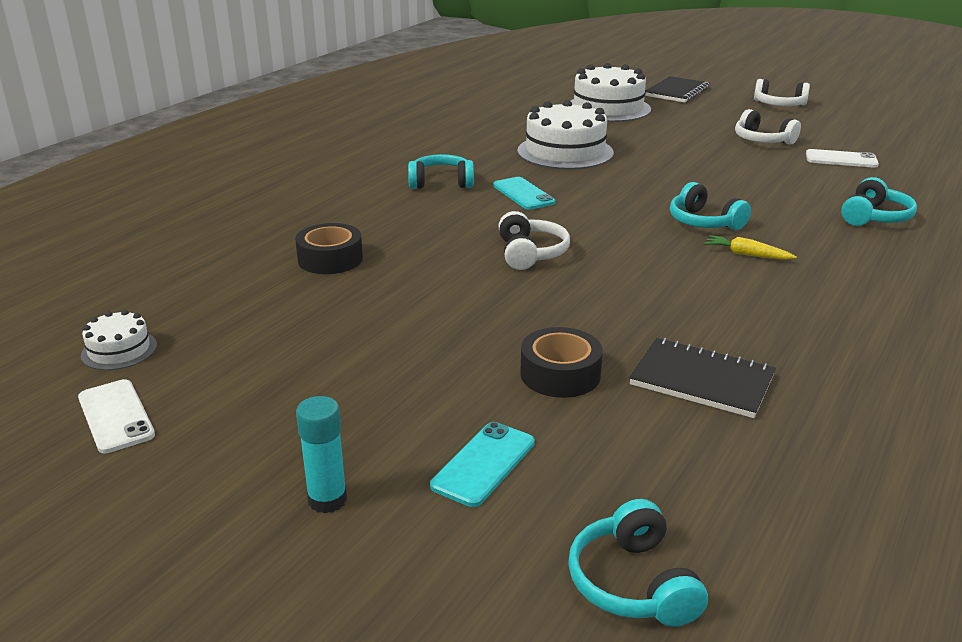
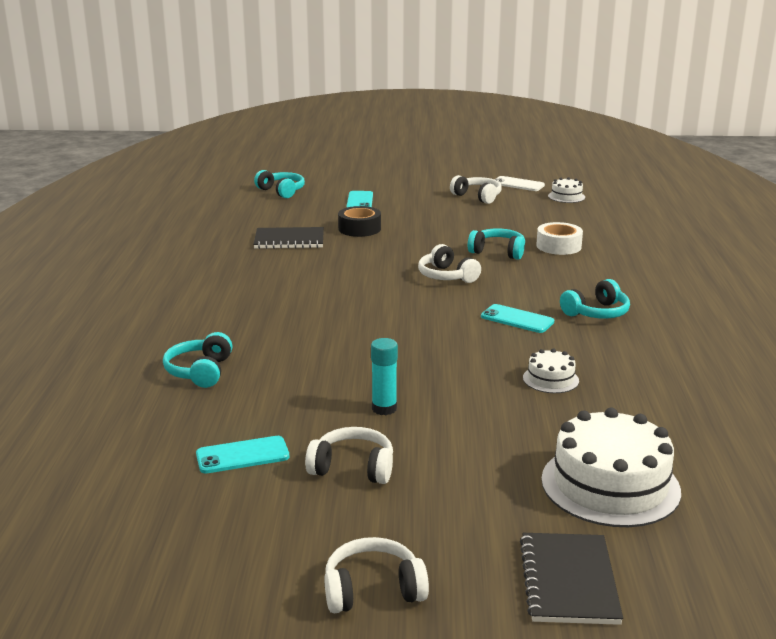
camera: 150 degrees right, 5 degrees down
black tape [295,223,363,274] -> white tape [536,222,583,255]
turquoise glue stick [296,396,347,514] -> turquoise glue stick moved to [371,338,398,415]
white cake [517,100,614,170] -> white cake [523,348,579,393], size x0.49
turquoise headphones [670,182,751,230] -> turquoise headphones moved to [468,229,525,260]
yellow carrot [704,235,797,260] -> none
white phone [806,149,879,168] -> turquoise phone [196,436,289,473]
none -> white headphones [450,175,502,204]

